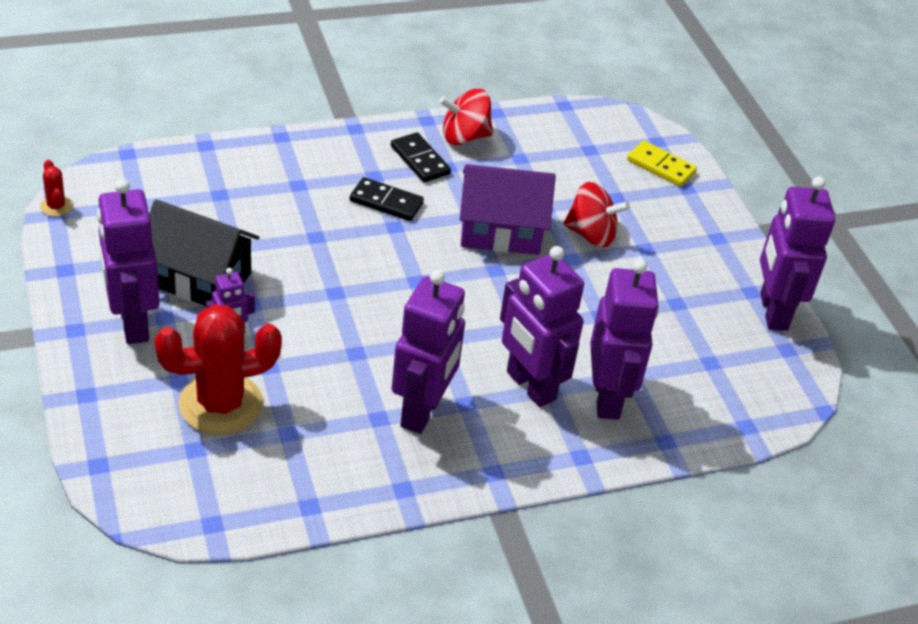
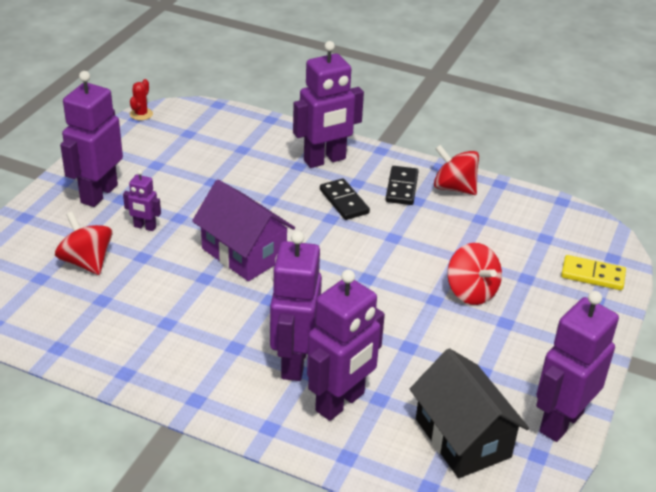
camera: 45 degrees right, 5 degrees down
black house [149,199,259,306] -> black house moved to [410,348,529,478]
red cactus [154,304,282,435] -> red spinning top [55,212,112,275]
purple robot [392,270,465,434] -> purple robot moved to [293,41,364,168]
purple house [460,164,556,255] -> purple house moved to [192,180,295,281]
yellow domino [627,141,697,187] -> yellow domino turned 60 degrees counterclockwise [561,255,626,290]

